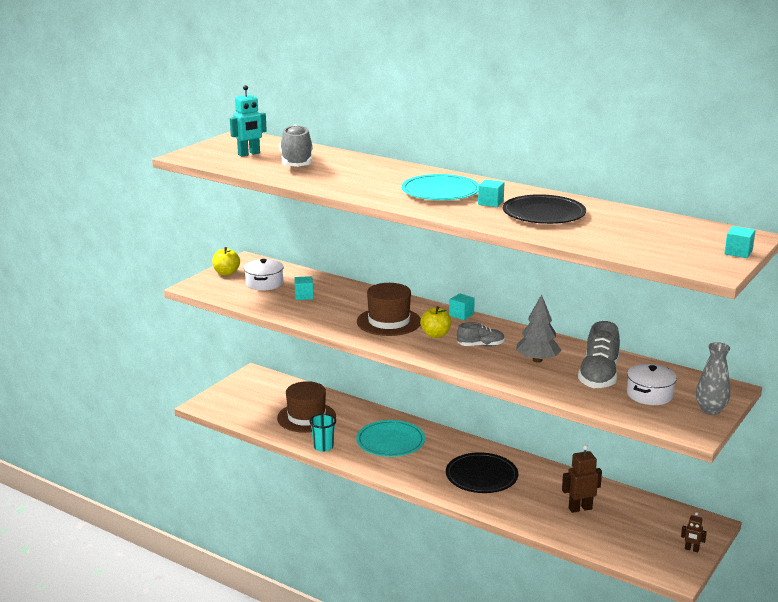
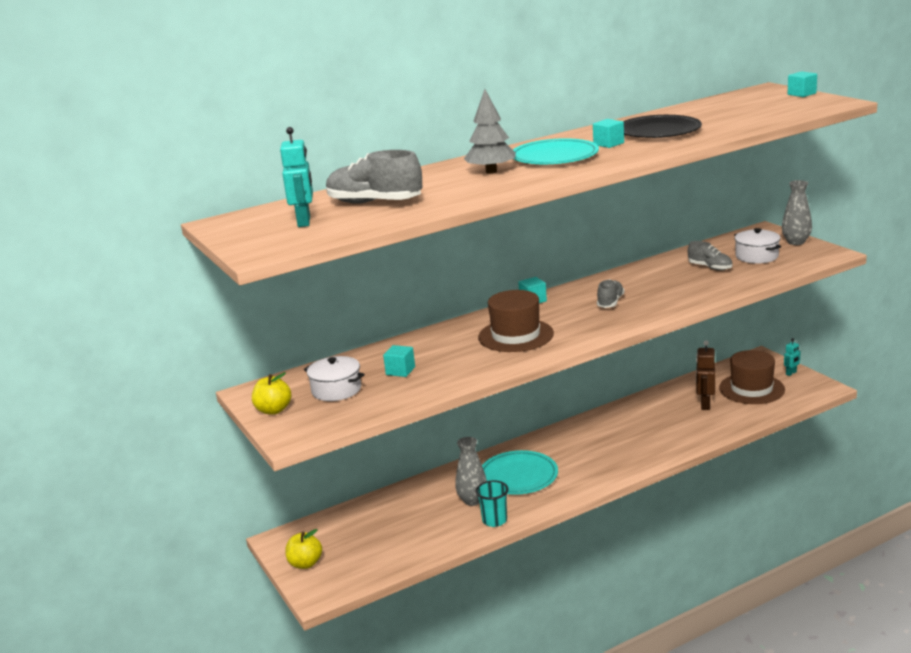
camera: 60 degrees left, 0 degrees up
brown hat [277,381,336,433] -> brown hat moved to [719,350,785,404]
yellow apple [420,306,452,338] -> yellow apple moved to [285,529,322,569]
black plate [446,452,518,493] -> none
grey tree [516,294,561,363] -> grey tree moved to [464,89,516,174]
grey shoe [578,321,620,389] -> grey shoe [688,241,733,271], size x0.58
brown robot [681,512,707,553] -> turquoise robot [784,338,801,376]
none -> grey vase [455,437,487,506]

